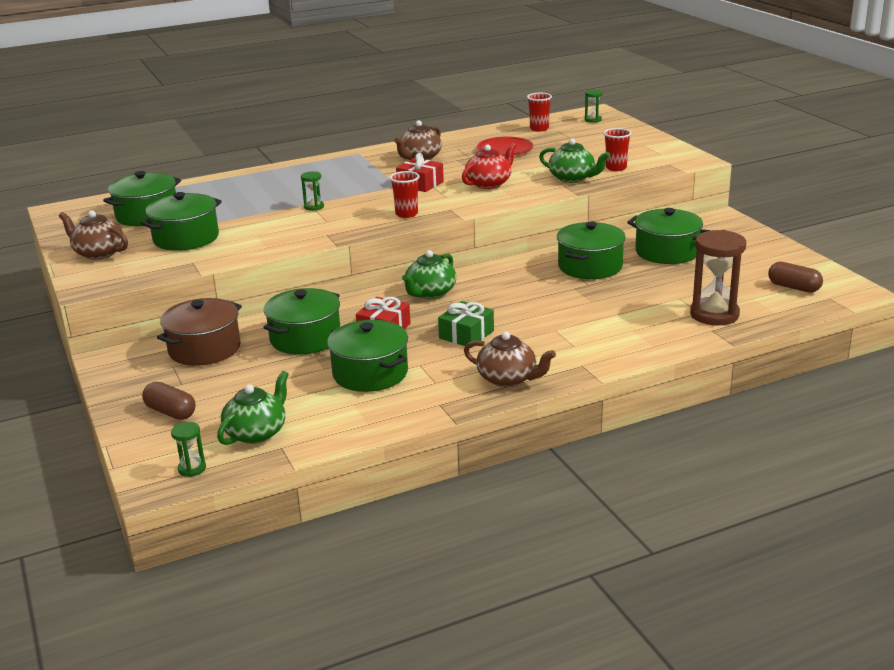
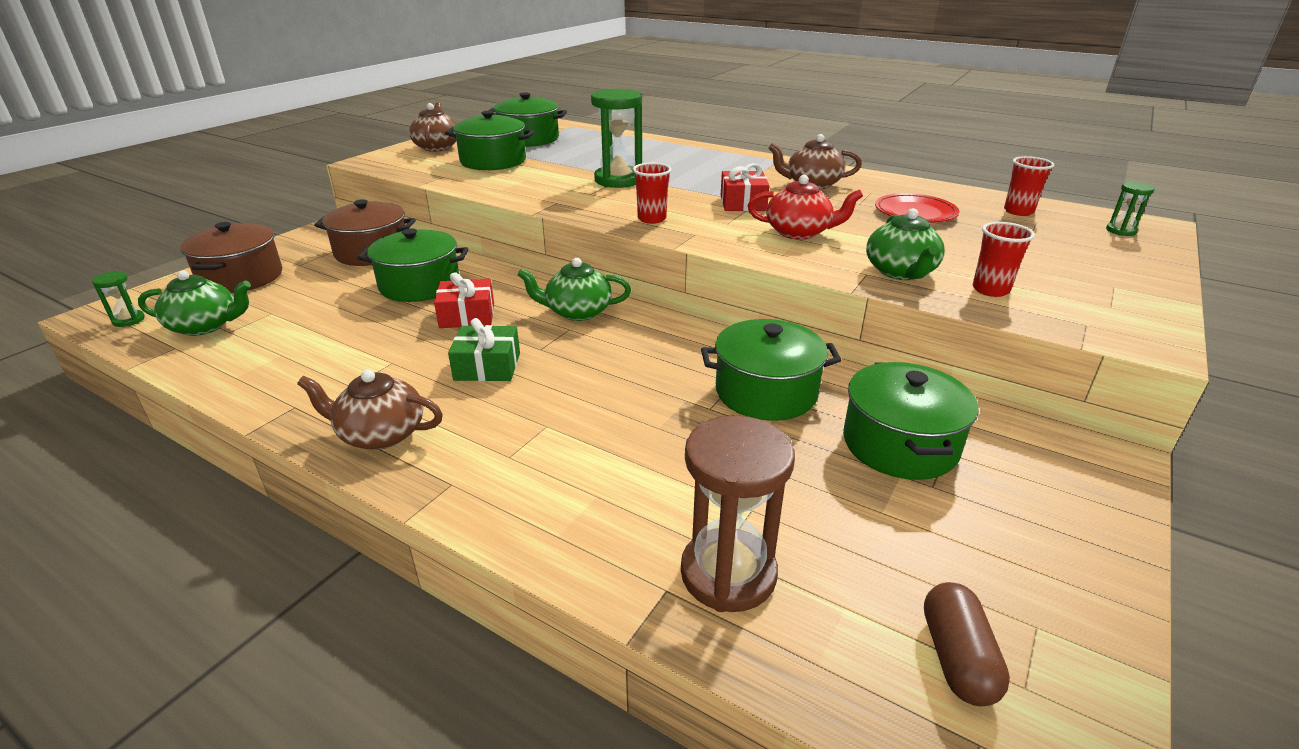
camera: 55 degrees right, 5 degrees up
brown capsule [142,382,195,420] -> brown pot [180,222,282,293]
green hourglass [301,172,324,211] -> green hourglass [591,89,642,188], size x2.12
green pot [327,320,408,392] -> none
brown teapot [464,331,556,387] -> brown teapot turned 105 degrees clockwise [297,369,443,450]

